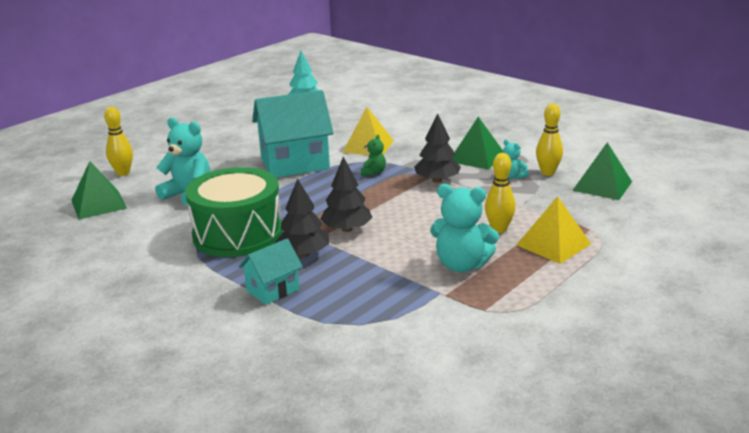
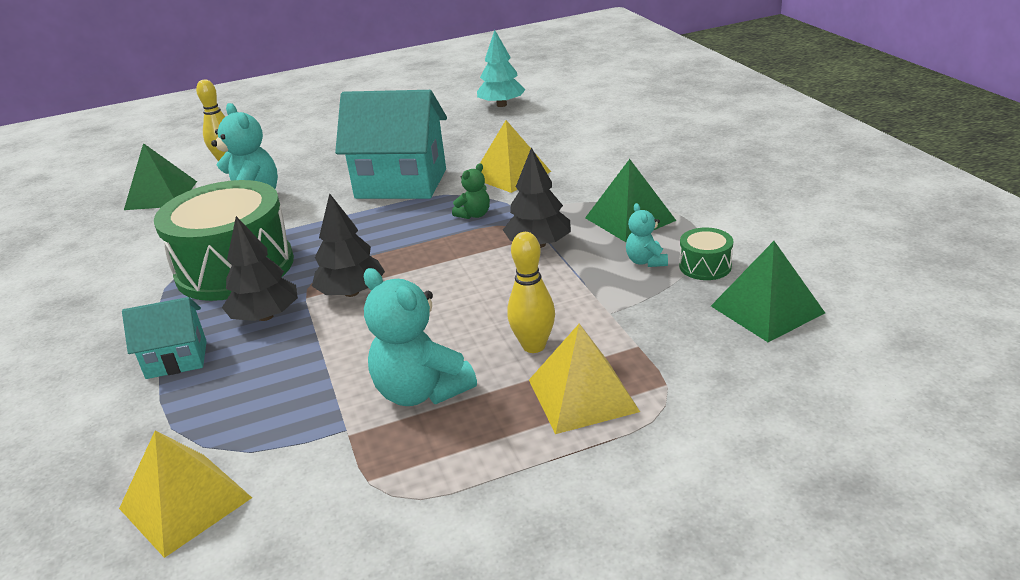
camera: 30 degrees right, 5 degrees up
yellow bowling pin [536,103,563,176] -> green drum [679,228,733,280]
none -> yellow pyramid [119,431,252,558]

